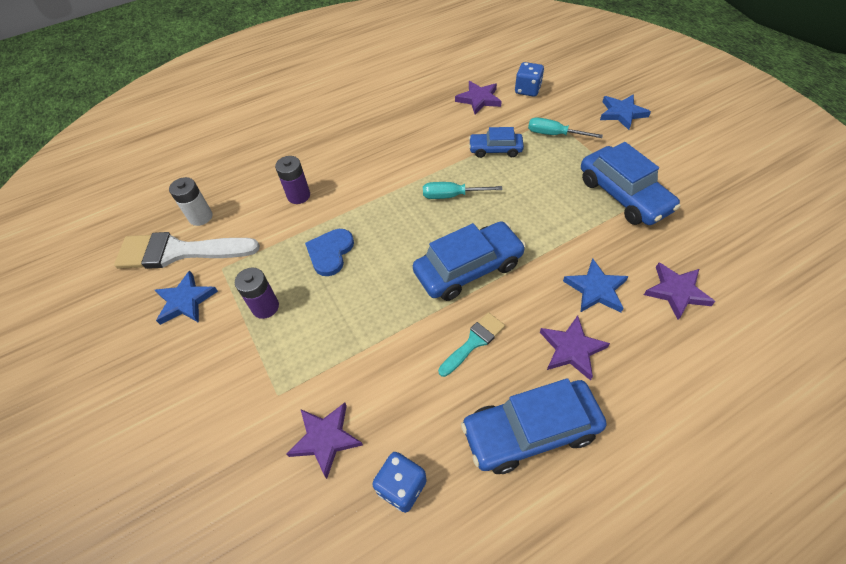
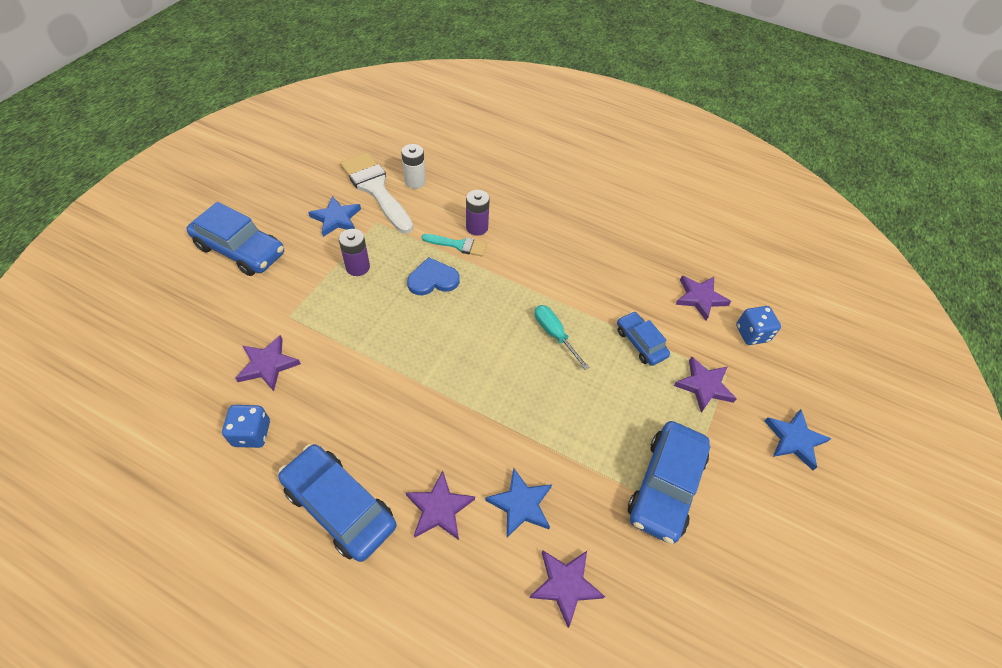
camera: 50 degrees right, 0 degrees up
blue car [413,221,526,301] -> blue car moved to [186,202,284,276]
turquoise brush [438,312,505,377] -> turquoise brush moved to [422,234,487,257]
turquoise screwdriver [528,117,603,138] -> purple star [674,356,737,413]

